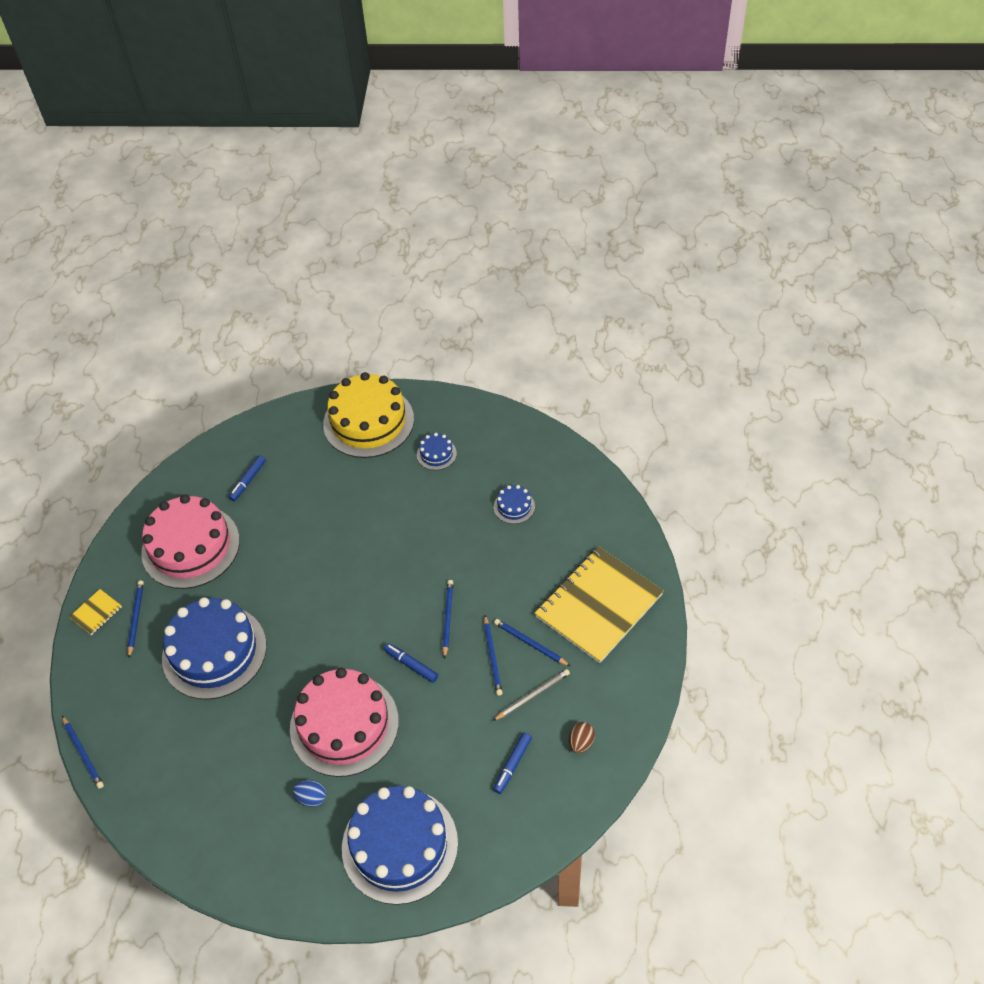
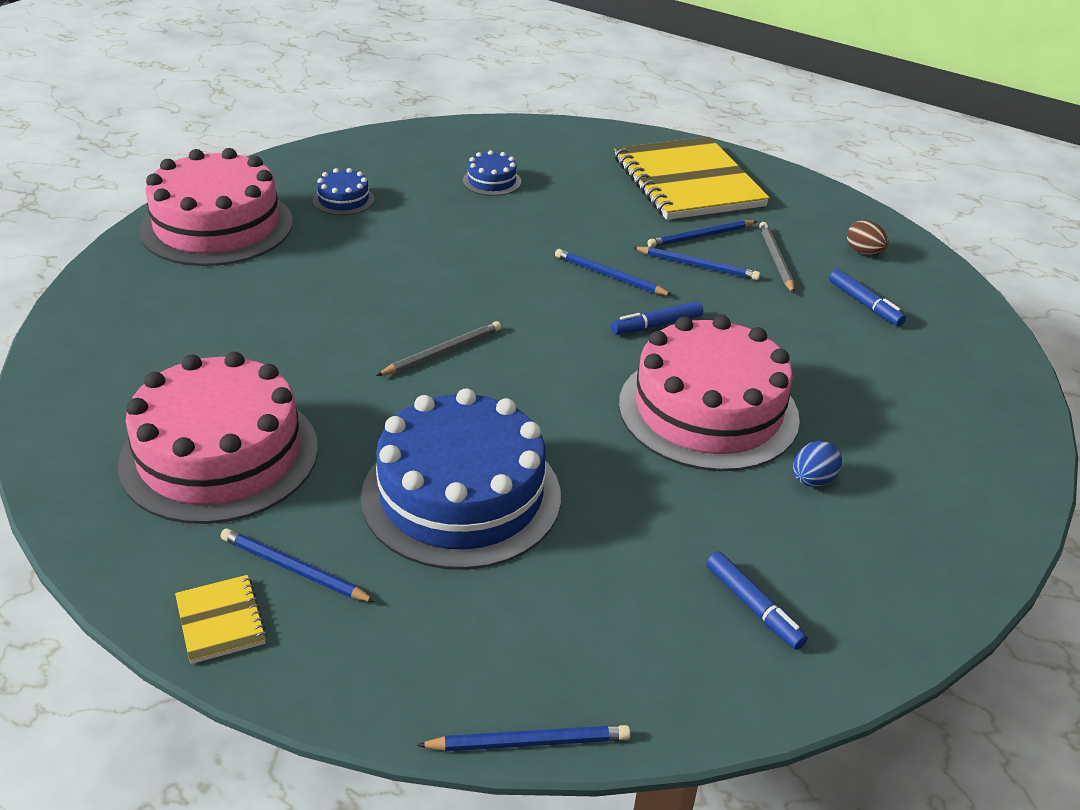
camera: 65 degrees left, 15 degrees down
blue marker [229,455,266,501] -> blue marker moved to [706,551,808,650]
yellow cake [323,372,414,458] -> pink cake [139,148,293,266]
blue cake [342,786,458,905] -> none
none -> grey pencil [376,321,501,376]

